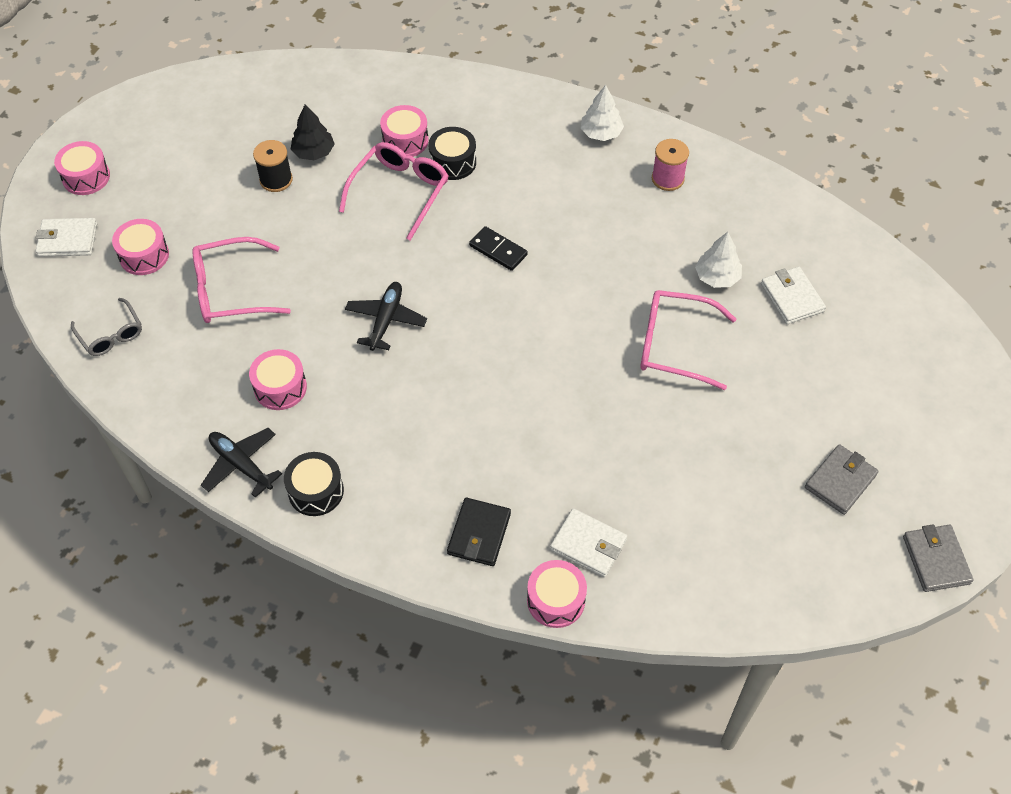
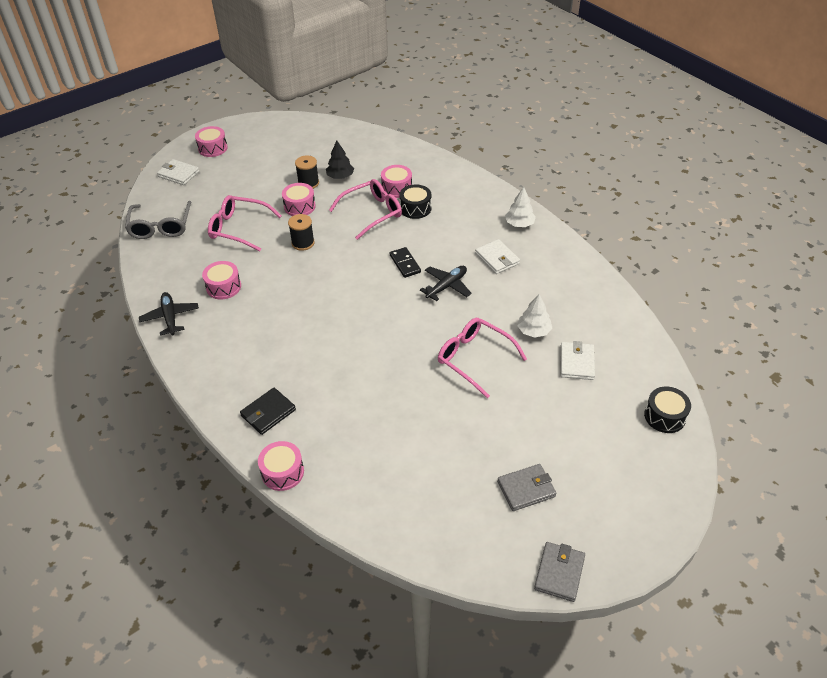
camera: 30 degrees right, 10 degrees down
grey glasses [71,298,142,356] -> grey glasses [125,201,191,239], size x1.59
pink drum [112,219,169,275] -> pink drum moved to [282,183,316,216]
black drum [284,452,344,516] -> black drum moved to [644,386,691,433]
black plane [345,282,427,351] -> black plane moved to [420,266,472,301]
white wallet [550,508,627,577] -> white wallet moved to [475,239,520,274]
pink spool [652,139,689,191] -> none
none -> black spool [288,214,315,251]

